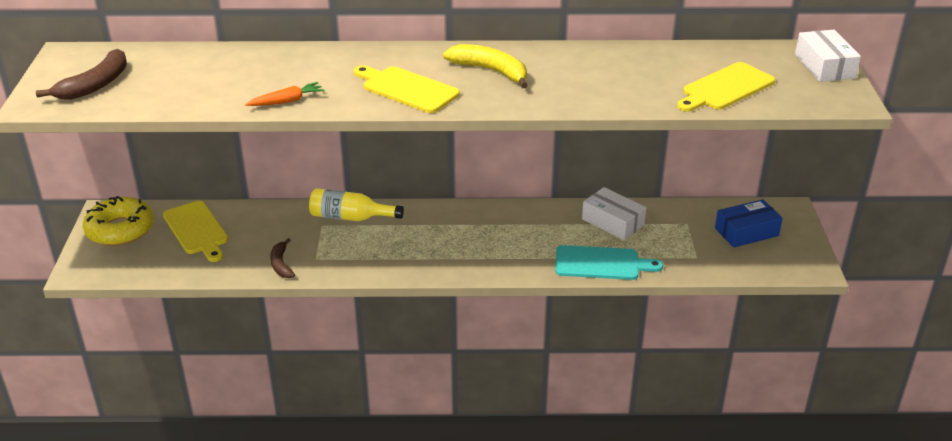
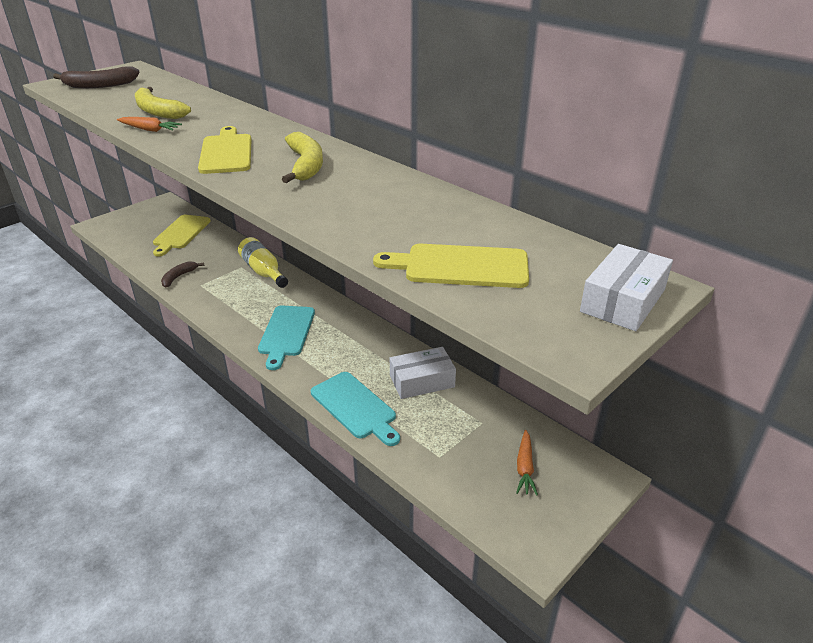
camera: 45 degrees right, 0 degrees up
yellow donut [83,196,154,246] -> none
white box [582,187,646,240] -> white box turned 75 degrees clockwise [390,347,456,399]
blue box [715,199,783,248] -> orange carrot [516,430,538,496]
none -> yellow banana [135,87,191,119]
none -> turquoise cutting board [258,306,315,370]

